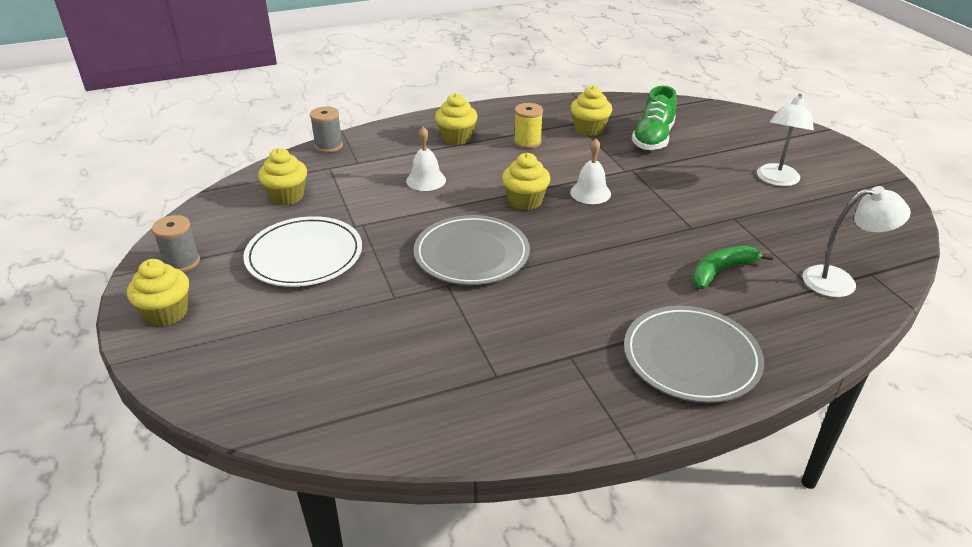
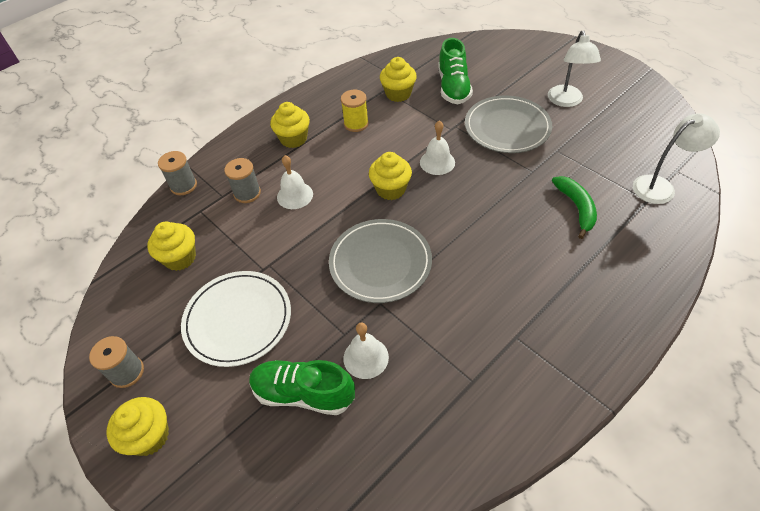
camera: 20 degrees left, 15 degrees up
grey plate [624,306,764,403] -> grey plate moved to [465,95,552,153]
green banana [692,246,774,289] -> green banana turned 135 degrees clockwise [552,176,597,239]
none -> grey spool [224,158,261,203]
none -> green shoe [249,360,355,415]
none -> white bell [343,323,389,379]

